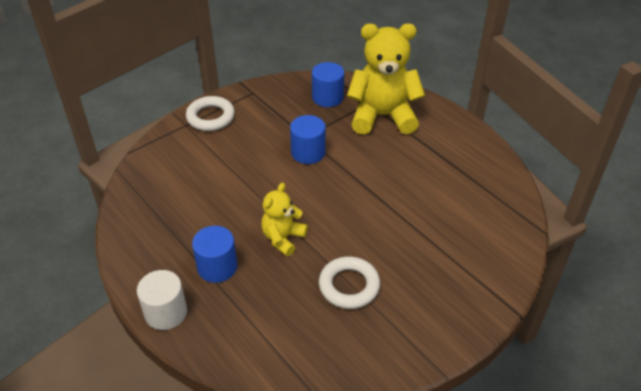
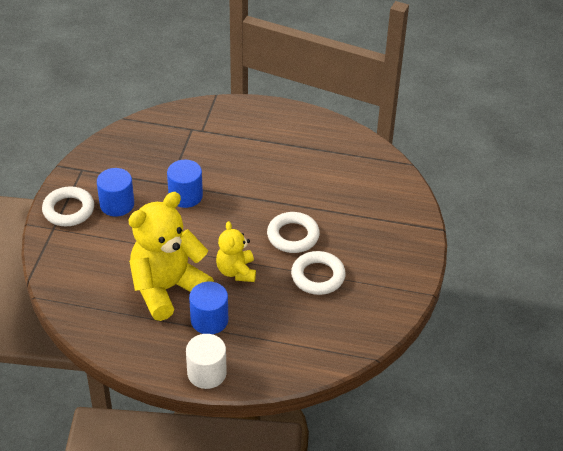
camera: 40 degrees left, 0 degrees up
blue cylinder [312,62,344,107] -> blue cylinder moved to [97,168,134,216]
yellow teddy bear [347,24,425,135] -> yellow teddy bear moved to [128,192,214,321]
none -> white ring [267,212,320,253]

